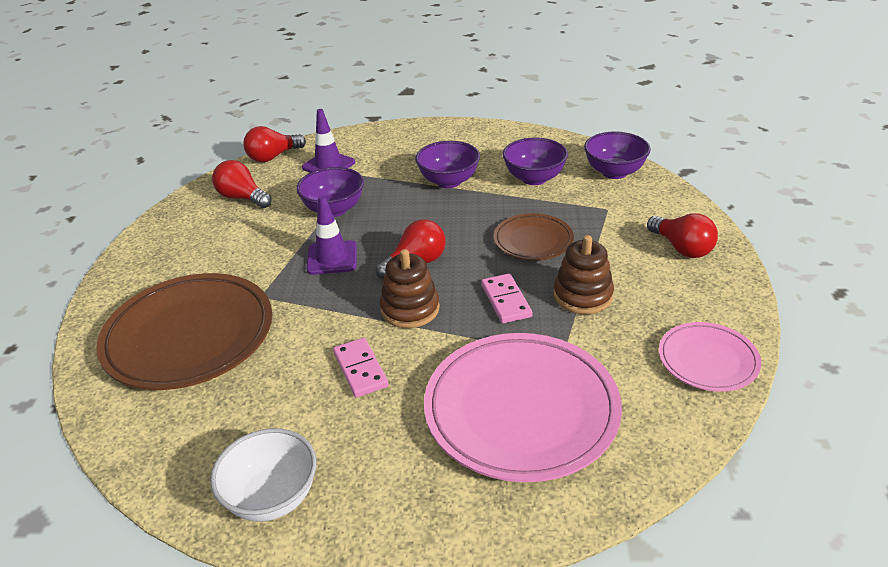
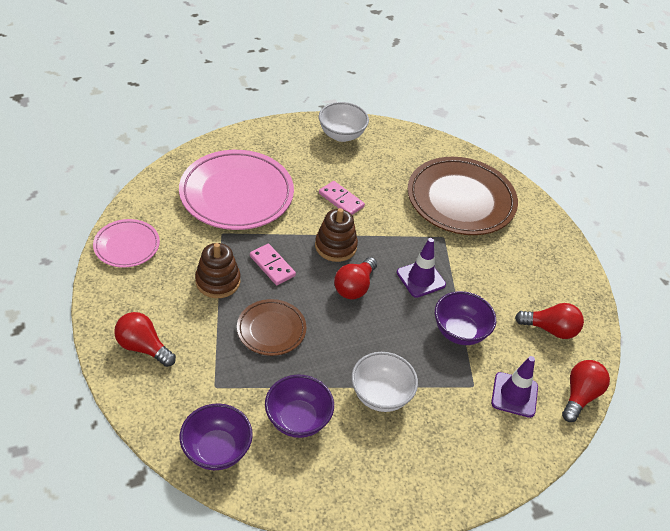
camera: 150 degrees right, 10 degrees up
purple bowl [415,141,480,188] -> white bowl [351,352,418,412]

